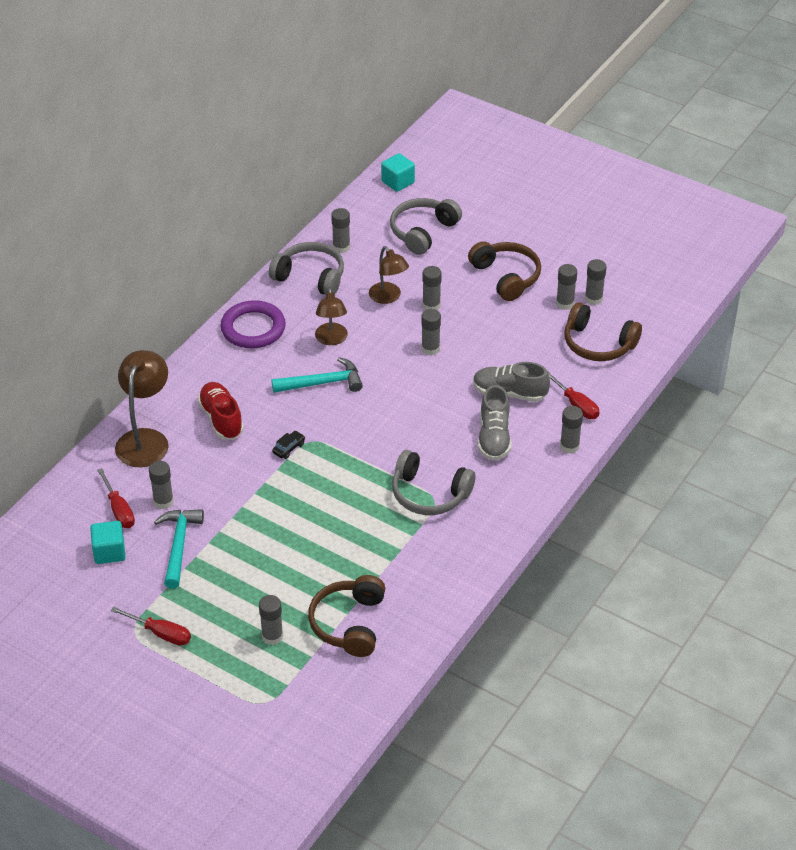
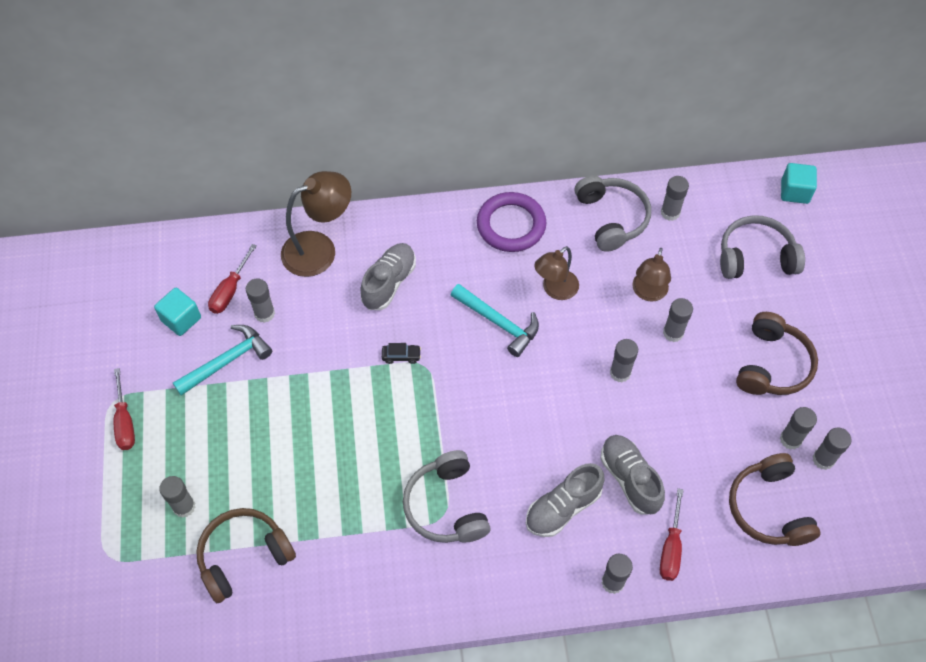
camera: 50 degrees right, 15 degrees up
red shoe [197,382,244,439] -> grey shoe [360,243,416,310]

